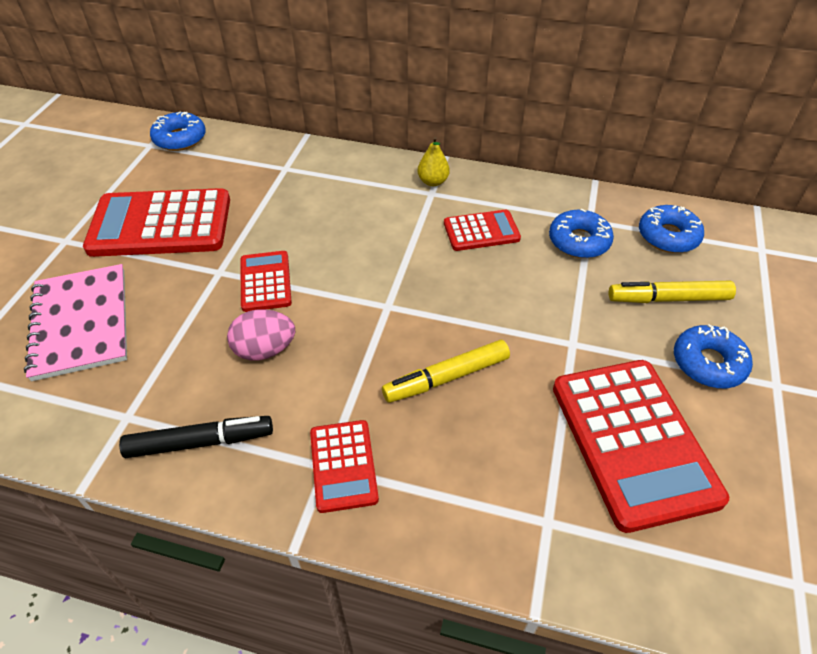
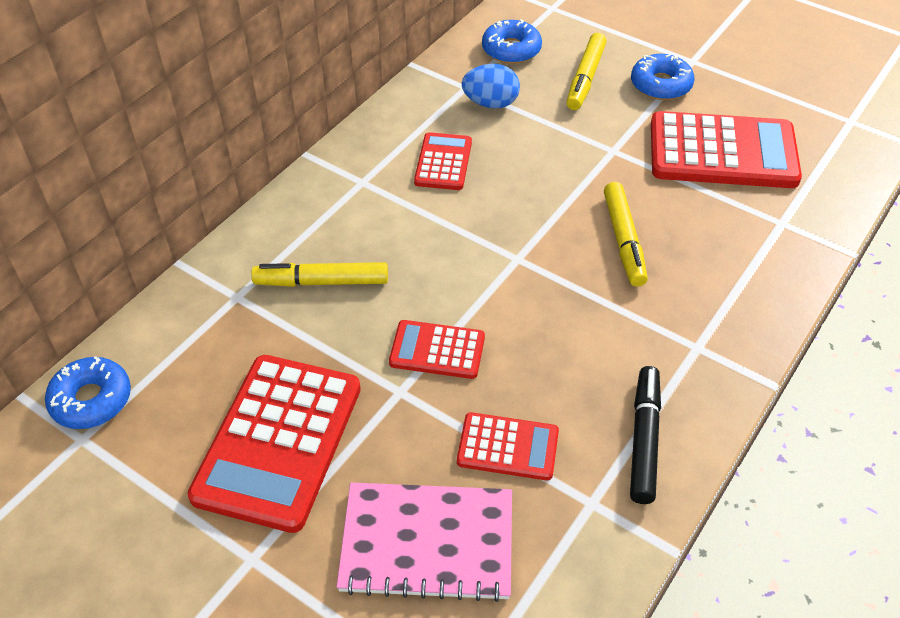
camera: 70 degrees left, 0 degrees up
pink egg [227,309,295,361] -> none
red calculator [310,420,379,513] -> red calculator moved to [457,412,559,481]
yellow pear [418,137,450,186] -> none
blue donut [549,209,614,258] -> blue egg [462,64,520,109]
none -> yellow marker [251,262,388,287]

